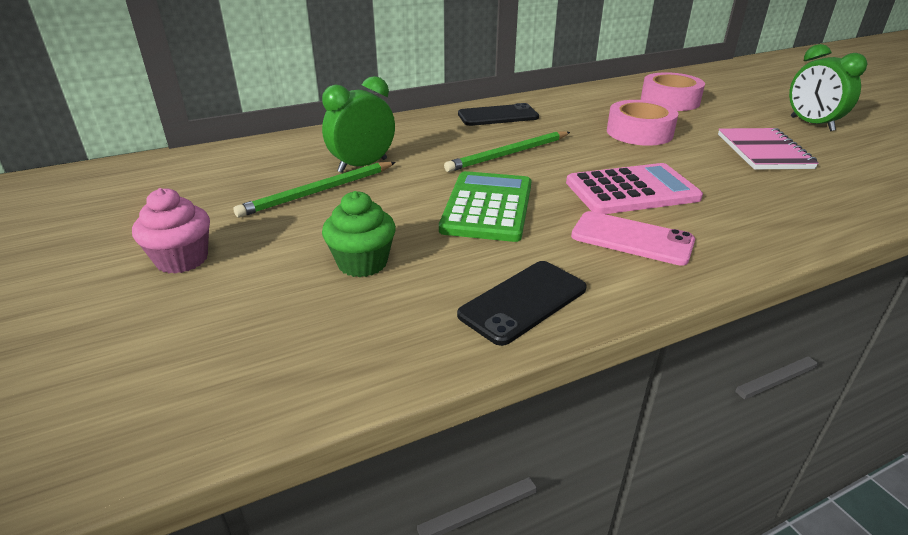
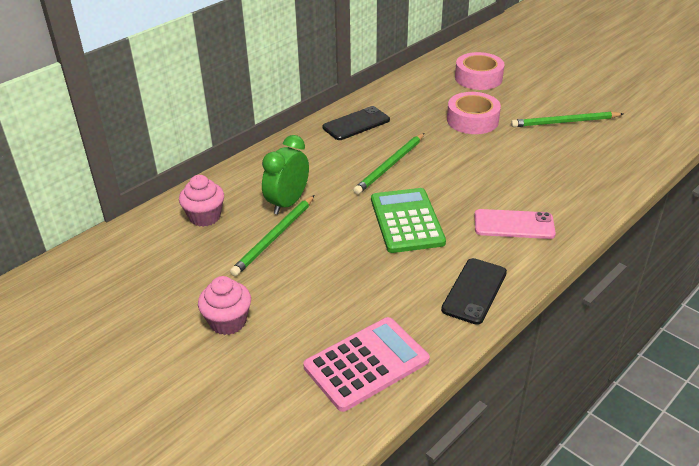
camera: 20 degrees left, 5 degrees up
green cupcake [322,191,396,277] -> none
pink calculator [566,163,703,214] -> pink calculator moved to [303,317,430,412]
pink notebook [718,128,819,169] -> green pencil [511,111,623,127]
green clock [789,44,867,131] -> none
none -> pink cupcake [179,175,224,227]

